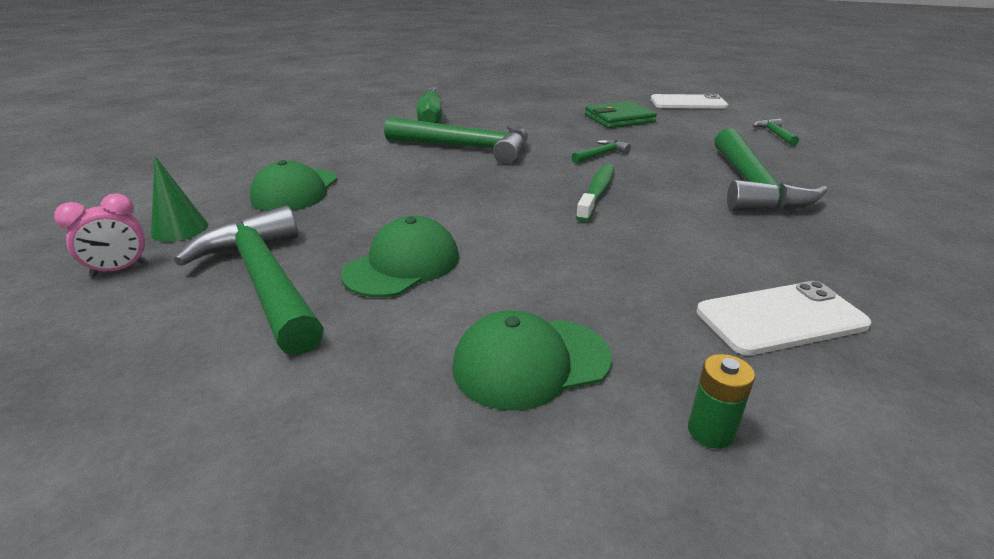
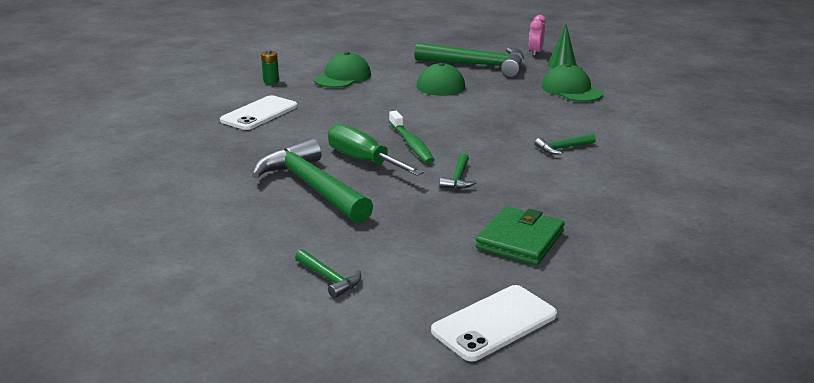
camera: 140 degrees right, 5 degrees down
green hammer [384,117,528,165] -> green hammer [535,134,596,155], size x0.43
green screwdriver [417,86,442,123] -> green screwdriver moved to [328,123,424,176]

